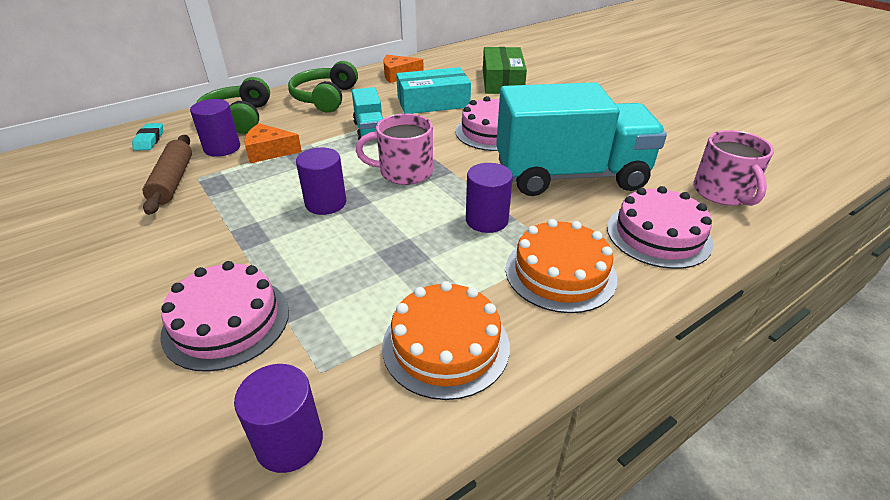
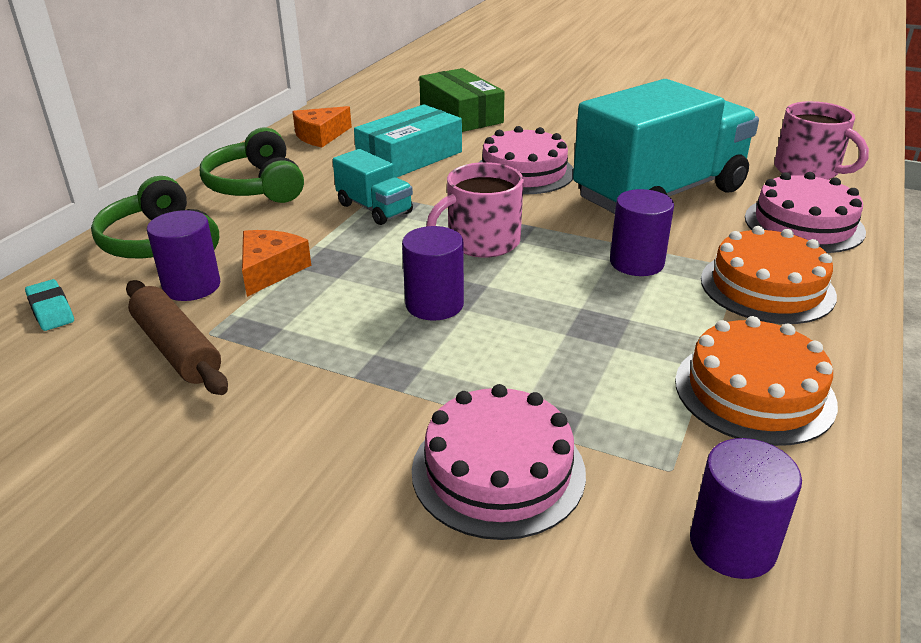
camera: 30 degrees left, 5 degrees down
orange cheese [244,123,302,163] -> orange cheese turned 135 degrees clockwise [242,230,311,297]

